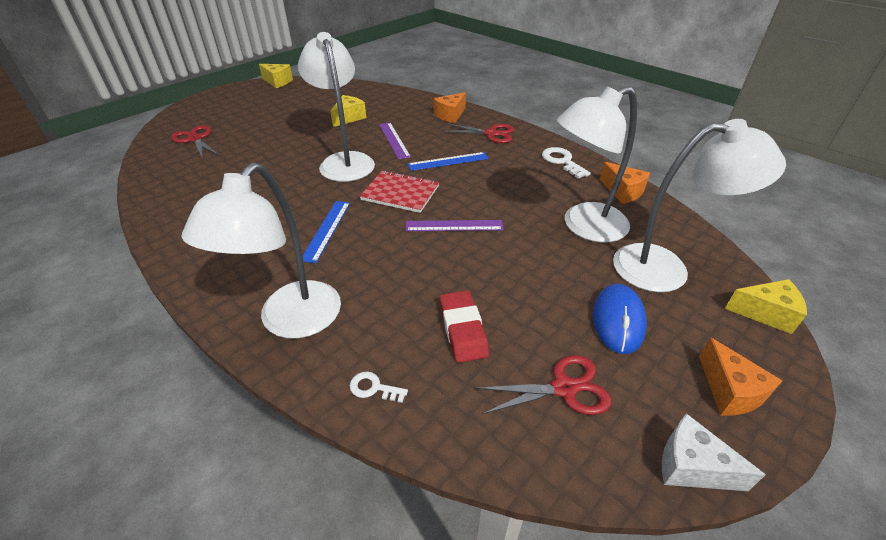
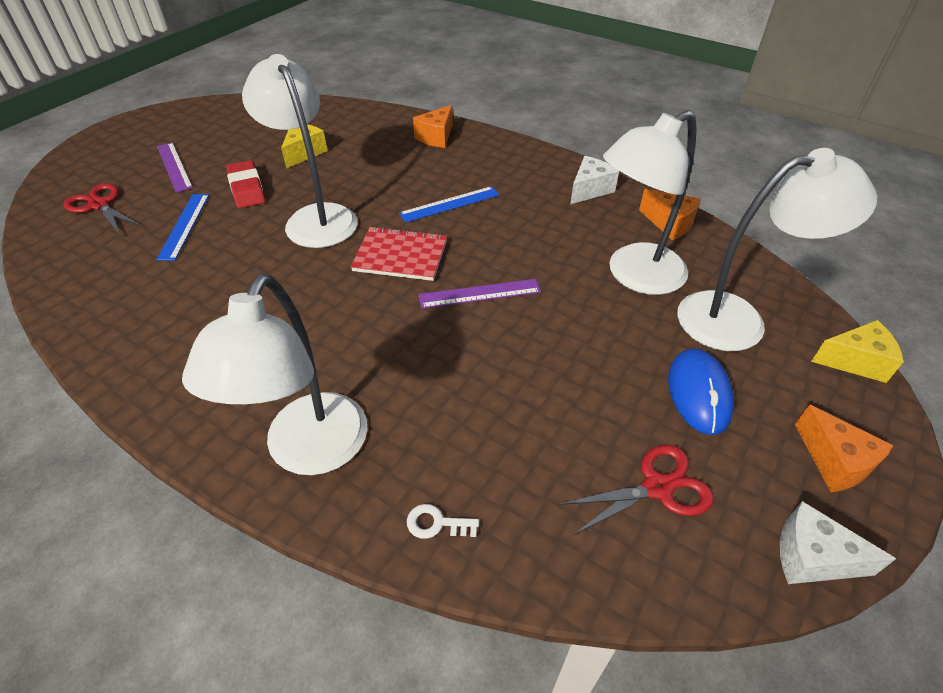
camera: 10 degrees left, 5 degrees up
yellow cheese [259,64,293,88] -> none
blue ruler [303,201,350,263] -> blue ruler moved to [156,194,209,261]
purple ruler [379,123,411,160] -> purple ruler moved to [157,142,193,193]
red eraser [439,290,489,363] -> red eraser moved to [226,160,265,208]
red scissors [443,123,514,143] -> none
white key [542,147,591,179] -> white cheese [570,156,619,204]

